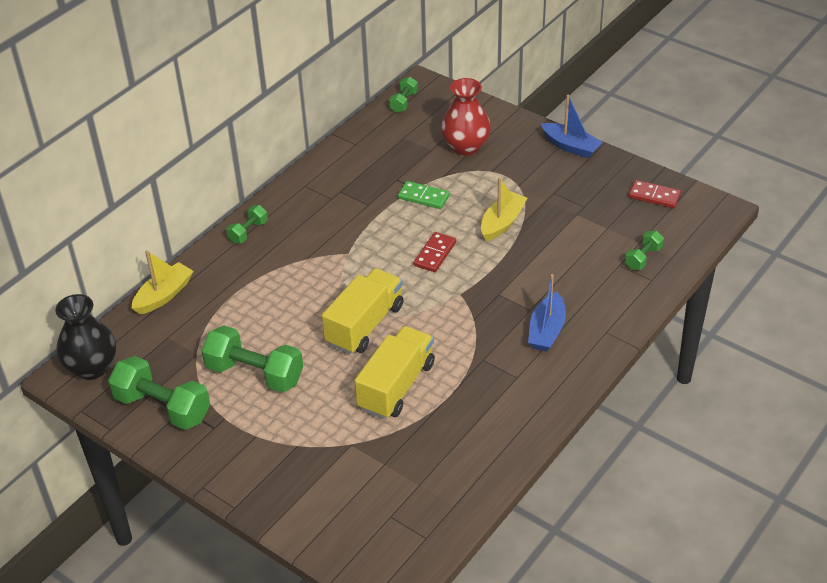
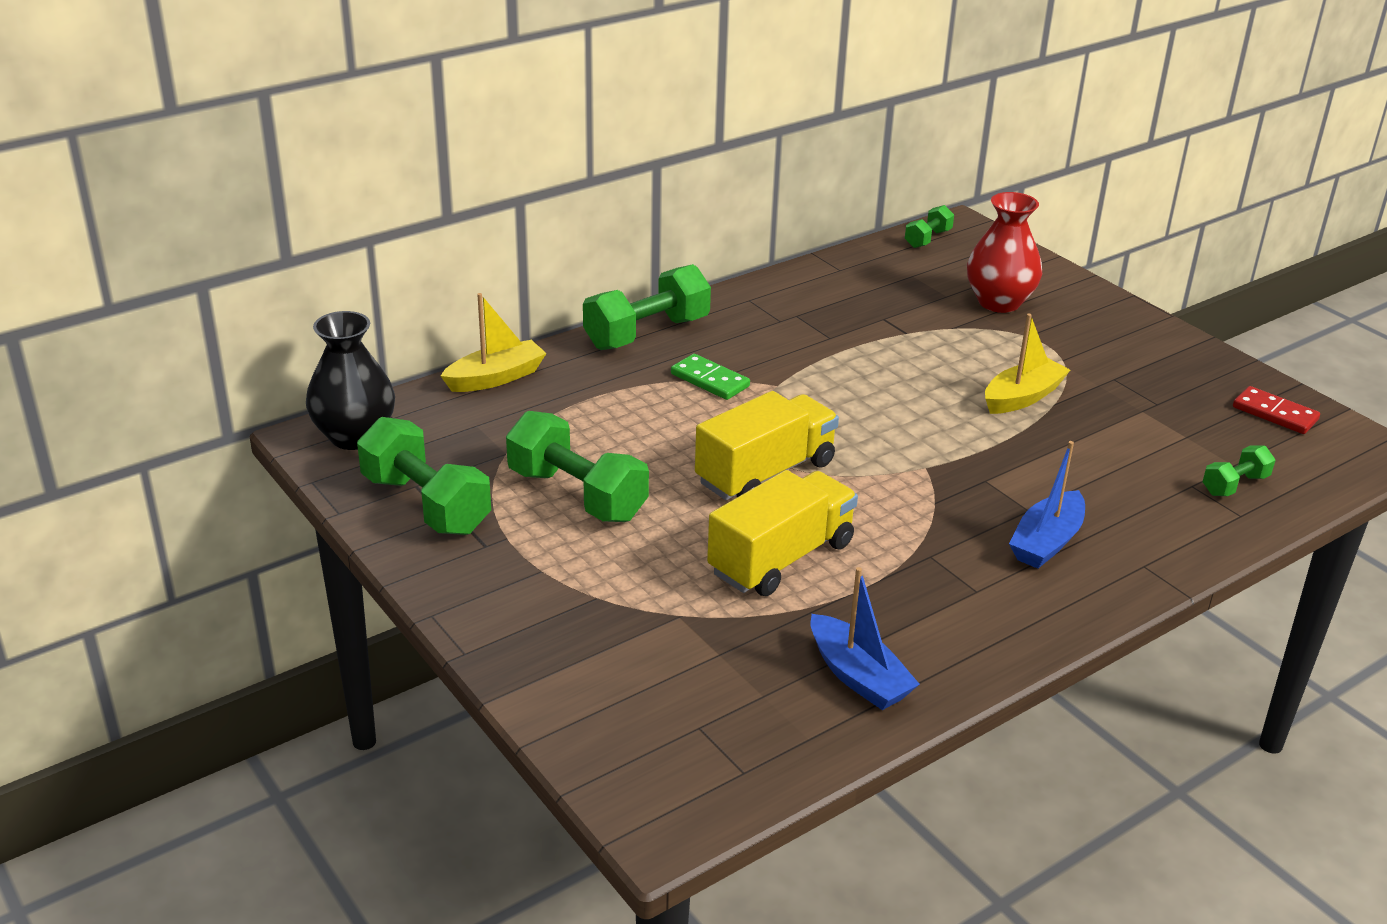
camera: 15 degrees right, 10 degrees down
green dumbbell [227,205,268,243] -> green dumbbell [583,264,711,350], size x1.93
green domino [398,181,450,209] -> green domino moved to [671,354,750,400]
red domino [414,232,456,272] -> none
blue boat [541,95,603,158] -> blue boat moved to [810,567,920,710]

